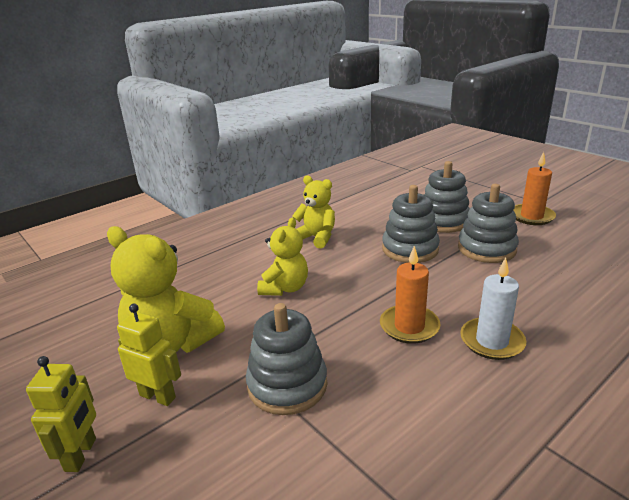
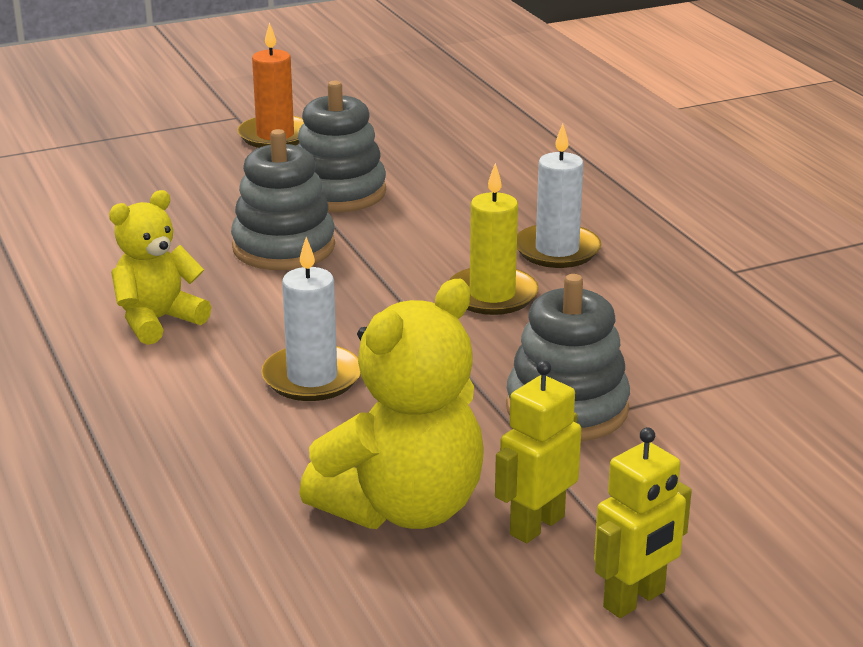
camera: 75 degrees left, 0 degrees up
yellow robot [26,356,96,472] -> yellow robot turned 120 degrees clockwise [594,427,692,618]
yellow teddy bear [257,217,308,296] -> white candle [261,237,361,401]
orange candle [380,246,441,344] -> yellow candle [449,163,539,315]
grey stacking toy [424,161,470,233] -> none

